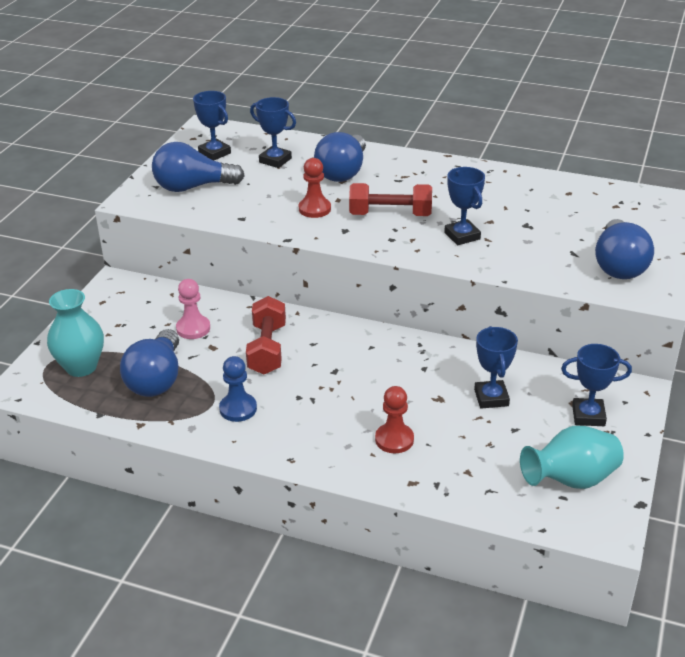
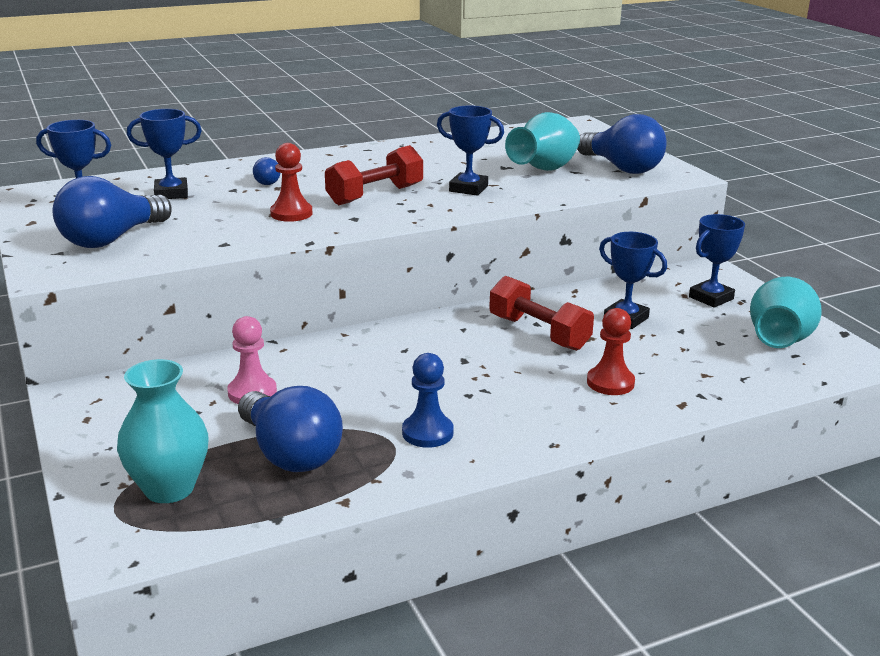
camera: 45 degrees left, 10 degrees down
red dumbbell [246,296,286,374] -> red dumbbell moved to [489,276,594,351]
blue light bulb [314,132,366,182] -> blue light bulb [253,157,280,185], size x0.45
none -> turquoise vase [505,112,580,171]

